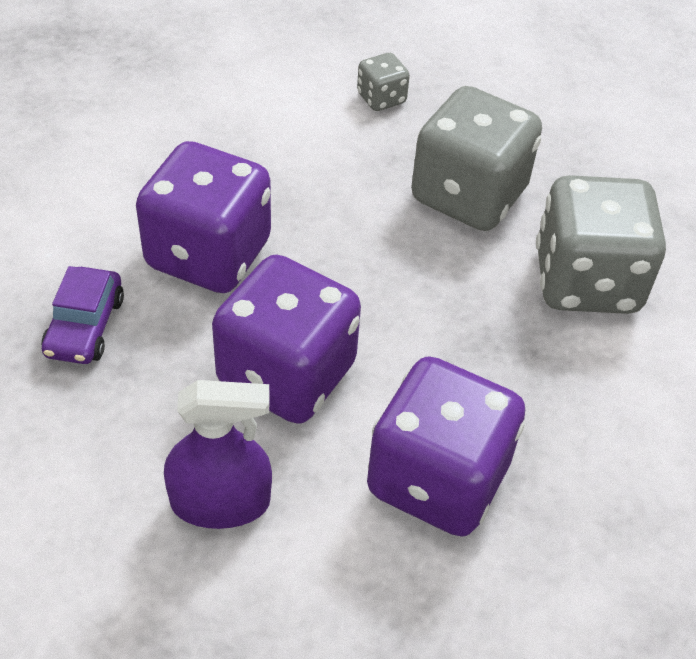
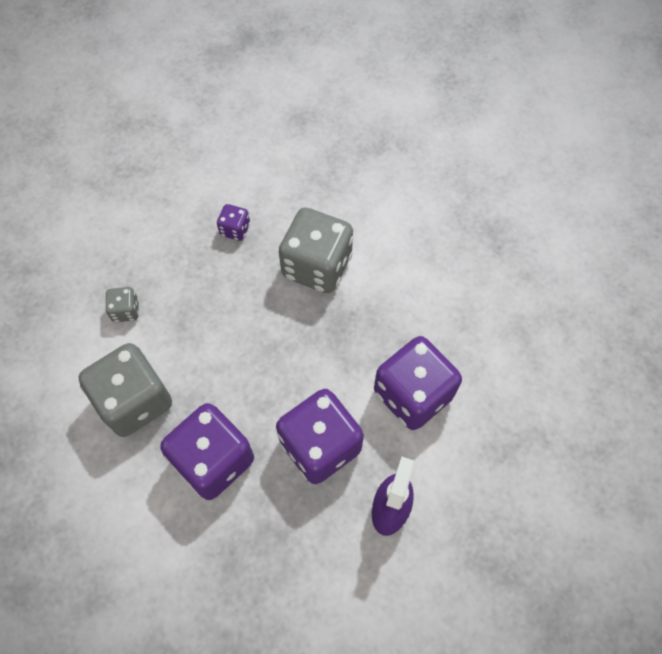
camera: 65 degrees left, 15 degrees up
purple car [41,266,124,364] -> none
grey dice [411,86,542,231] -> grey dice moved to [78,343,172,437]
none -> purple dice [217,204,250,241]

